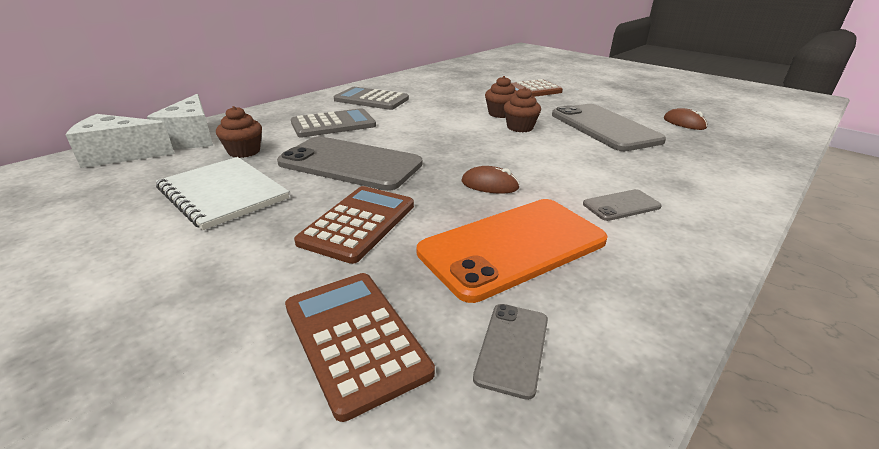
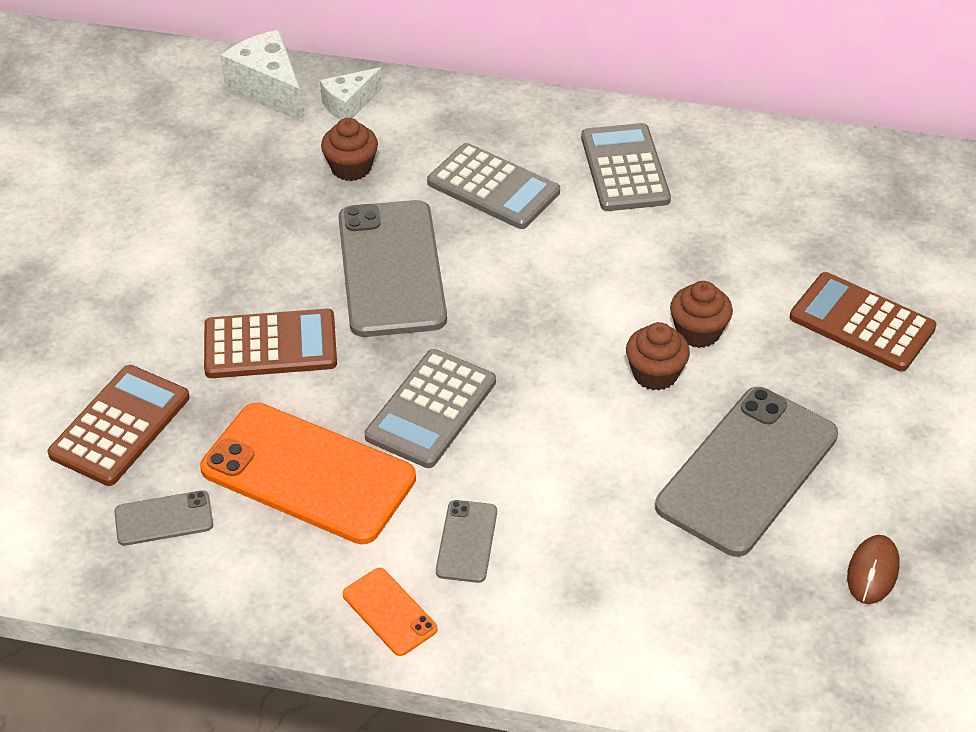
camera: 60 degrees right, 15 degrees up
white cheese [147,94,213,149] -> white cheese [320,67,382,120], size x0.64
white notebook [156,157,289,230] -> none
brown mouse [462,166,520,194] -> grey calculator [365,349,496,468]
grey phone [583,189,662,221] -> grey phone turned 60 degrees clockwise [436,500,497,583]
none -> orange phone [343,568,437,656]

